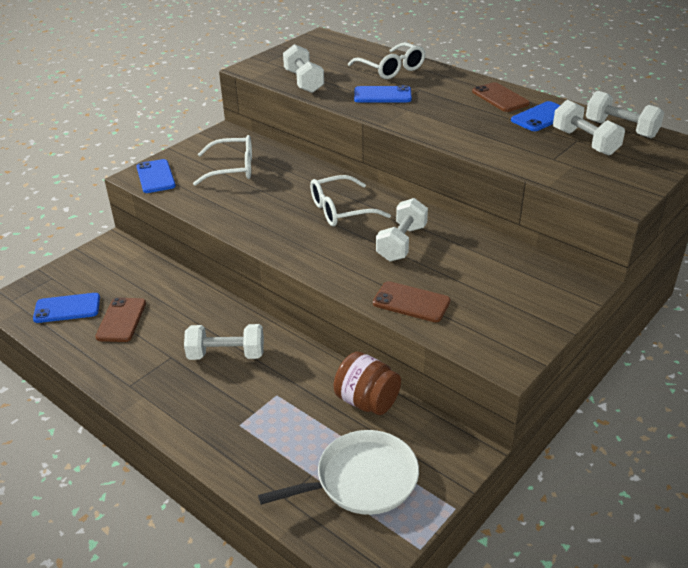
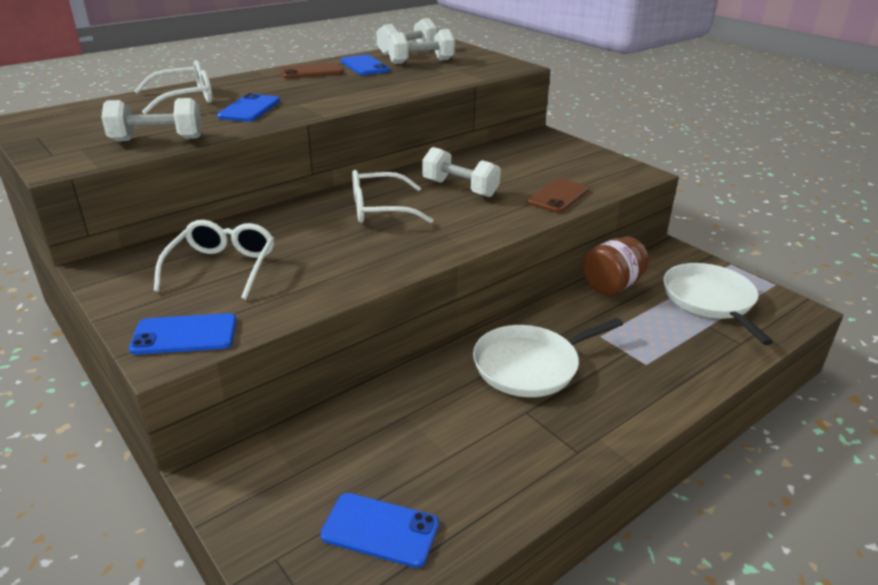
camera: 80 degrees left, 5 degrees down
blue phone [33,293,100,323] -> blue phone turned 75 degrees counterclockwise [320,493,439,568]
brown phone [95,297,146,342] -> none
white dumbbell [184,324,264,360] -> white pan [473,318,623,397]
white glasses [310,175,391,226] -> white glasses turned 90 degrees clockwise [352,170,433,223]

